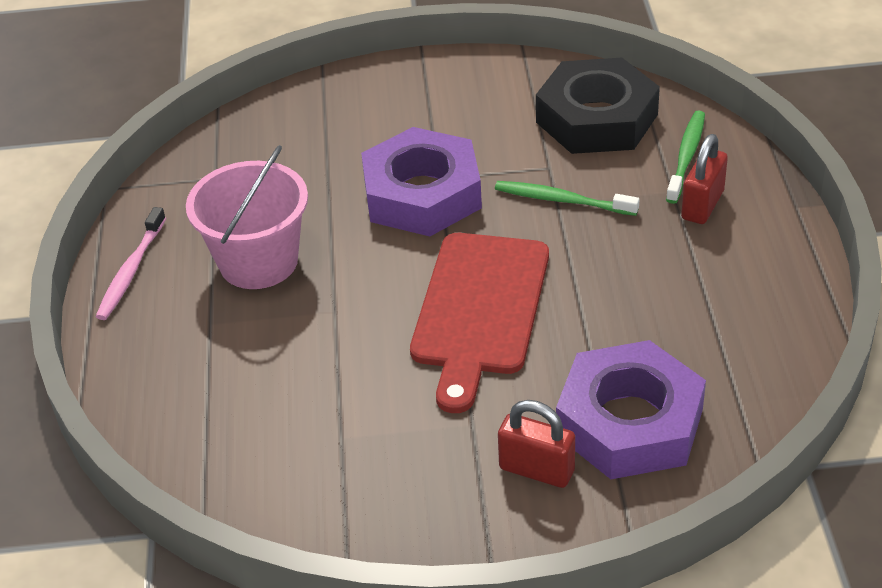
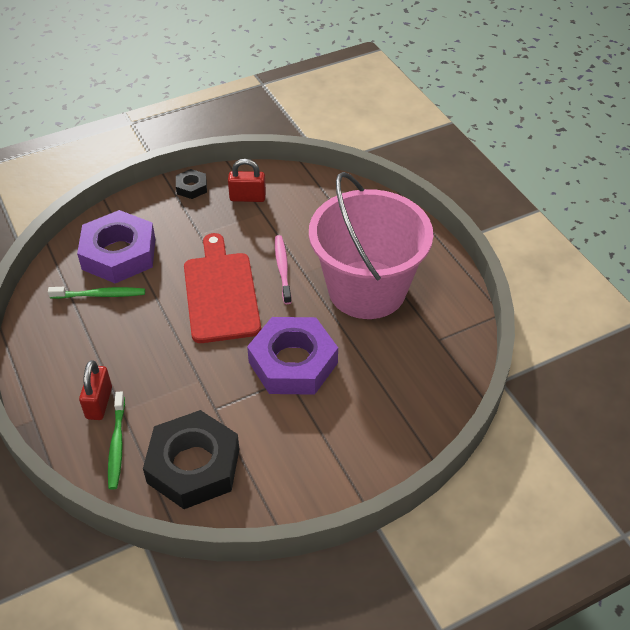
camera: 155 degrees right, 5 degrees up
pink toothbrush [95,207,166,320] -> pink toothbrush moved to [275,235,292,304]
pink bucket [186,145,308,289] -> pink bucket [309,172,433,319], size x1.58
green toothbrush [495,181,639,216] -> green toothbrush moved to [48,287,145,299]
red padlock [498,400,575,488] -> red padlock moved to [228,159,266,202]
none -> black nut [176,169,207,199]

